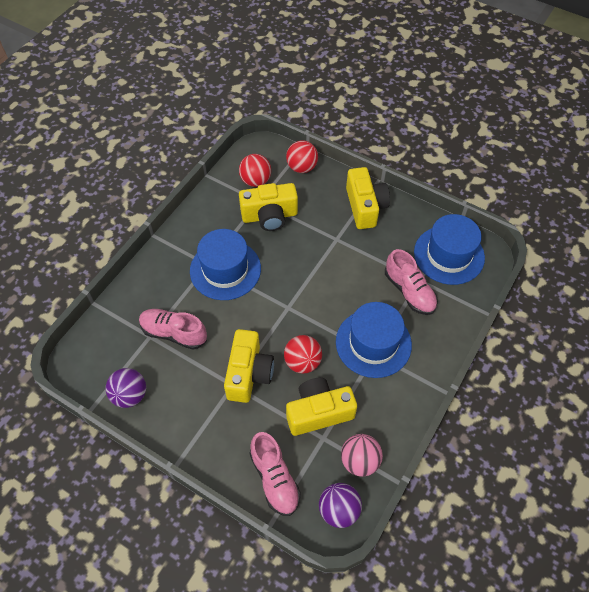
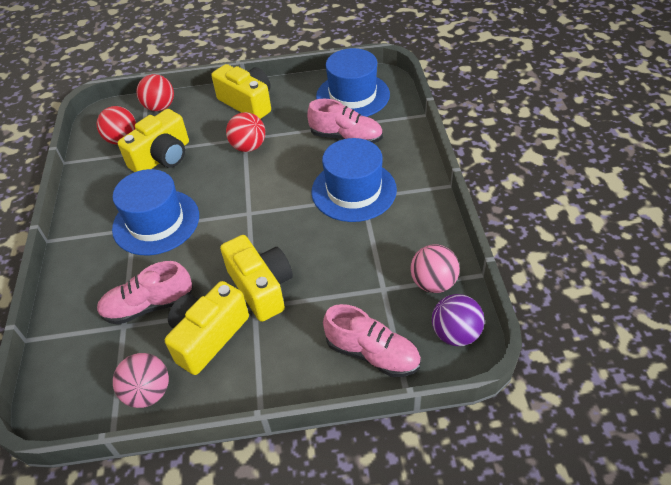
camera: 35 degrees left, 10 degrees down
purple ball [106,368,146,408] -> pink ball [113,353,169,408]
red ball [284,335,322,374] -> red ball moved to [226,112,265,152]
yellow camera [286,378,357,436] -> yellow camera moved to [165,281,249,375]

